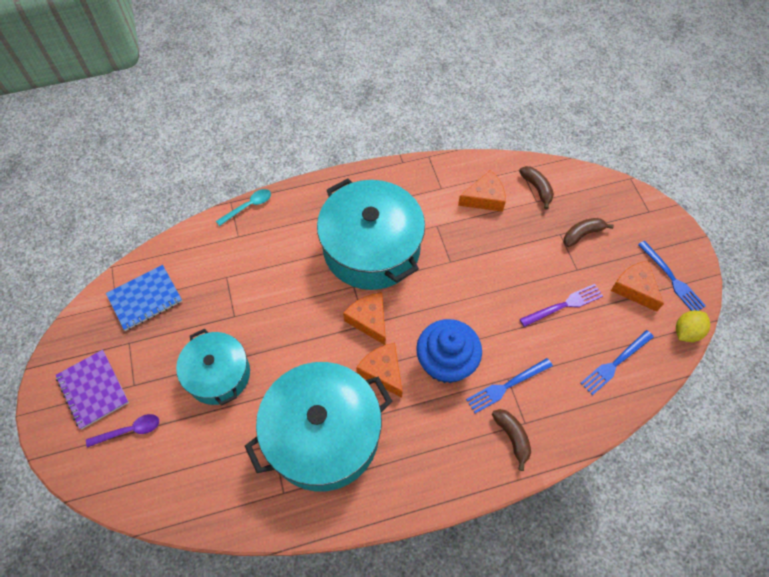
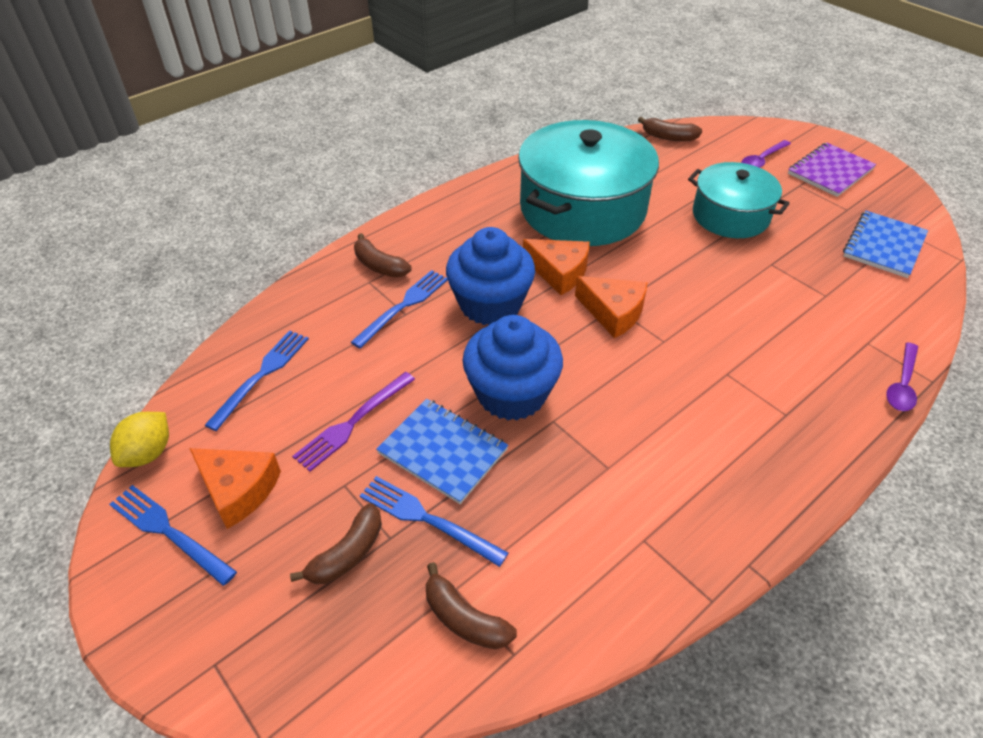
camera: 155 degrees right, 15 degrees down
purple notebook [55,350,129,430] -> purple notebook turned 75 degrees counterclockwise [788,143,876,197]
turquoise spoon [216,189,271,226] -> purple spoon [886,342,918,411]
turquoise pot [317,178,425,290] -> none
orange cheese [458,170,506,212] -> none
none -> blue fork [360,476,508,567]
none -> blue notebook [376,399,508,504]
none -> blue cupcake [462,315,563,420]
none -> brown banana [638,117,702,141]

